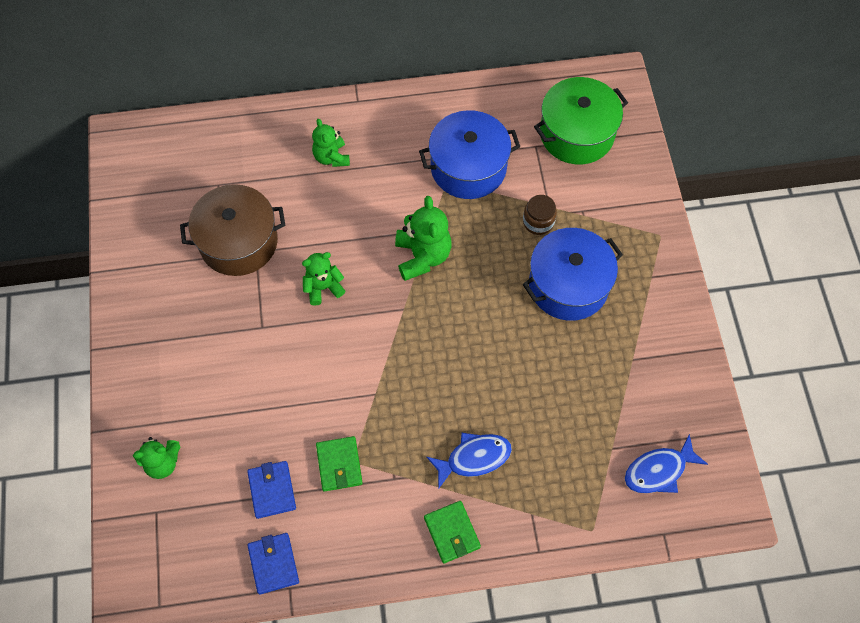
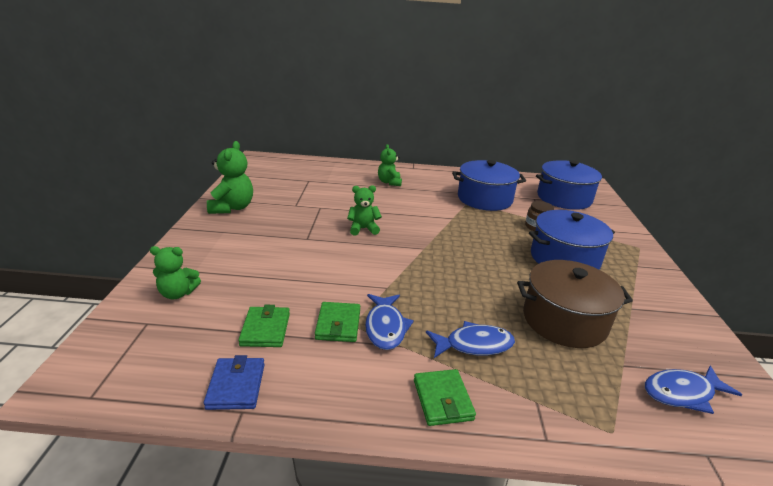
camera: 10 degrees right, 35 degrees down
brown pot [180,184,285,276] -> brown pot moved to [517,260,633,348]
blue wallet [247,461,296,519] -> green wallet [238,305,290,347]
green teddy bear [395,196,451,281] -> green teddy bear moved to [207,141,253,214]
green pot [534,77,628,164] -> blue pot [536,160,604,210]
none -> blue fish [365,294,414,350]

